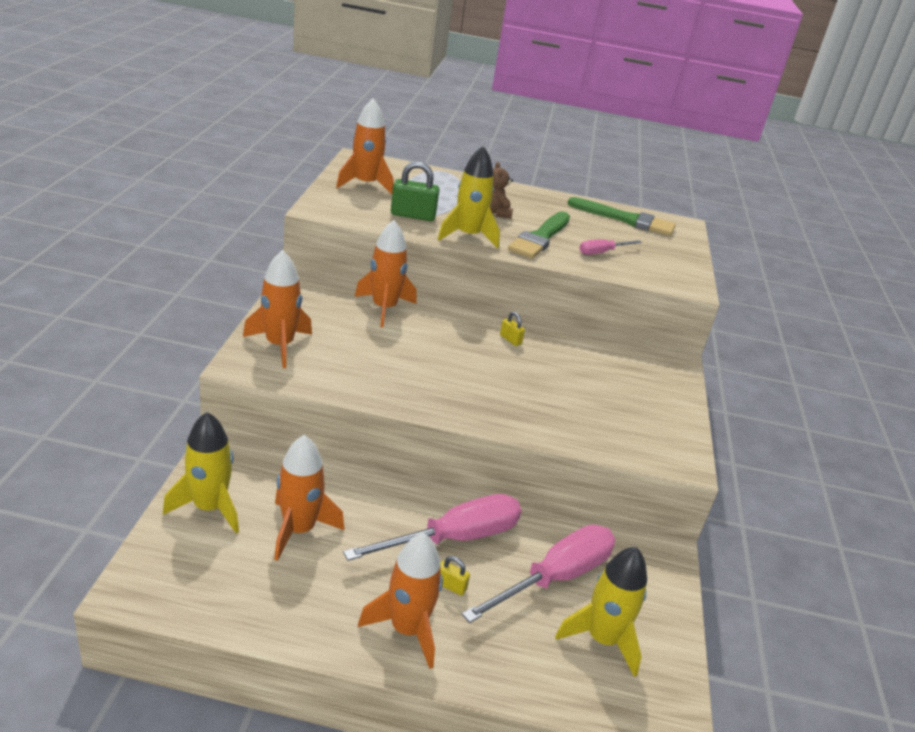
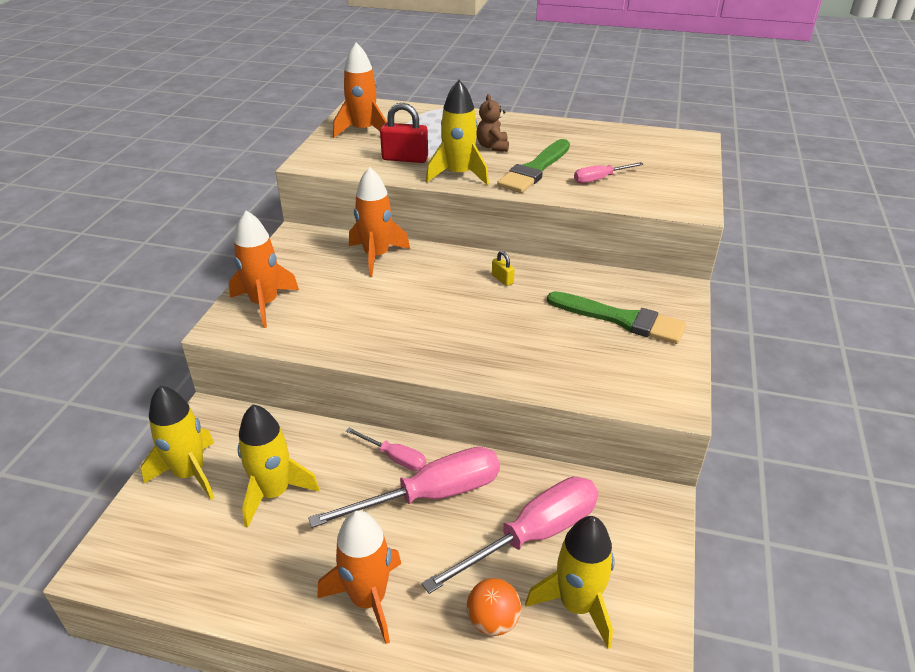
camera: 10 degrees right, 5 degrees up
orange rocket [274,435,345,561] -> yellow rocket [238,404,320,528]
green padlock [391,161,440,221] -> red padlock [380,103,428,163]
yellow padlock [440,556,470,596] -> none
green brush [568,197,676,236] -> green brush moved to [547,291,686,344]
none -> pink screwdriver [346,428,426,471]
none -> orange ball [467,578,521,636]

